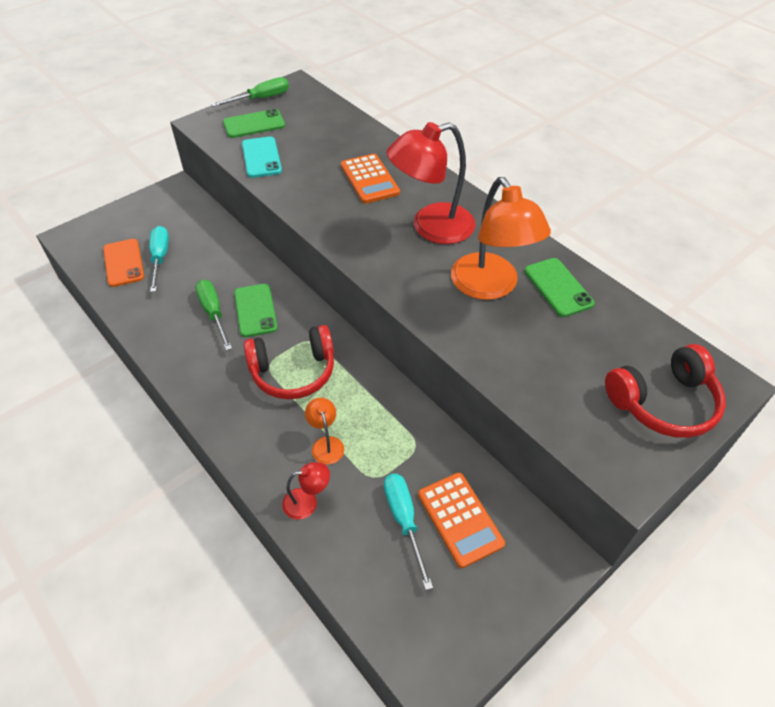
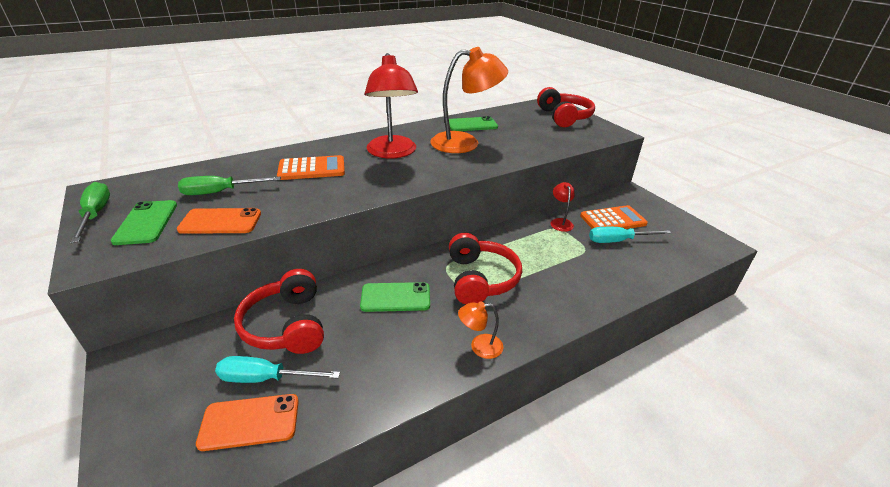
camera: 80 degrees left, 15 degrees down
green screwdriver [195,280,232,351] -> green screwdriver moved to [178,176,281,195]
turquoise phone [242,137,282,178] -> orange phone [177,208,261,234]
red lamp [282,462,330,520] -> red lamp moved to [551,182,575,232]
orange lamp [305,398,344,465] -> orange lamp moved to [458,302,503,359]
none -> red headphones [234,269,324,354]

